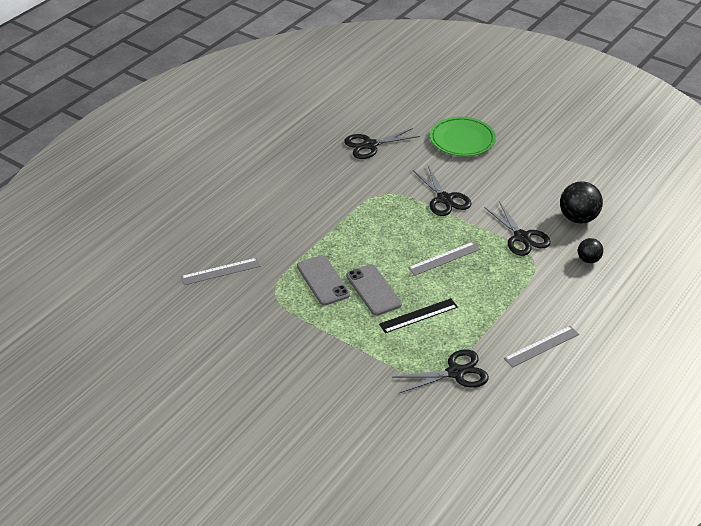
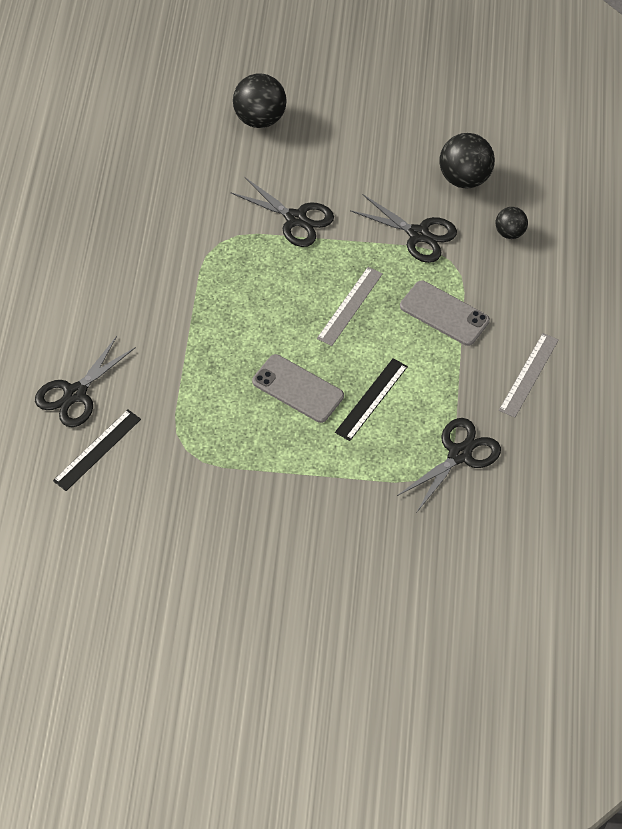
camera: 30 degrees left, 15 degrees up
grey ruler [181,258,261,285] -> black ruler [53,410,141,491]
grey phone [297,255,350,306] -> grey phone moved to [400,281,490,346]
black scissors [344,128,420,159] -> black scissors moved to [35,336,136,427]
green plate [430,117,496,156] -> black ball [233,73,287,128]

